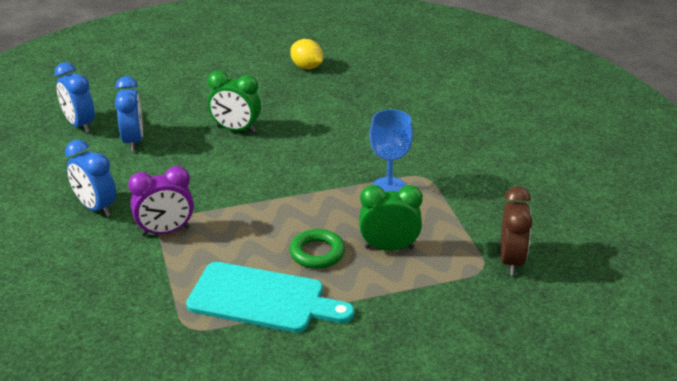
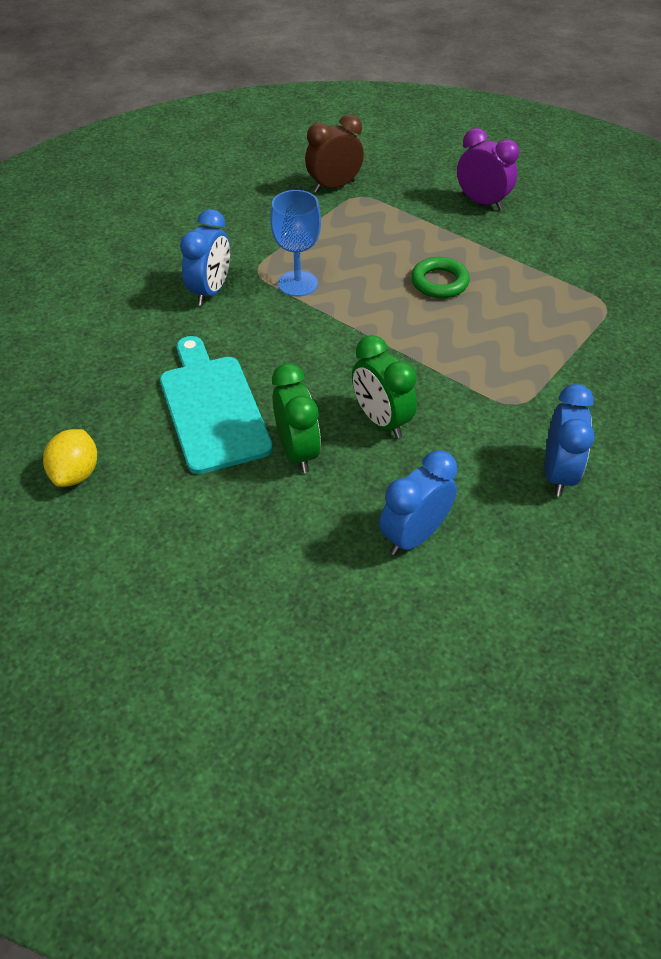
camera: 125 degrees left, 15 degrees up
blue clock [54,62,95,133] -> blue clock moved to [180,209,230,306]
purple clock [128,166,194,236] -> purple clock moved to [457,128,519,211]
turquoise cutting board [186,262,354,333] -> turquoise cutting board moved to [160,336,273,474]
green clock [359,185,423,251] -> green clock moved to [352,335,417,438]

